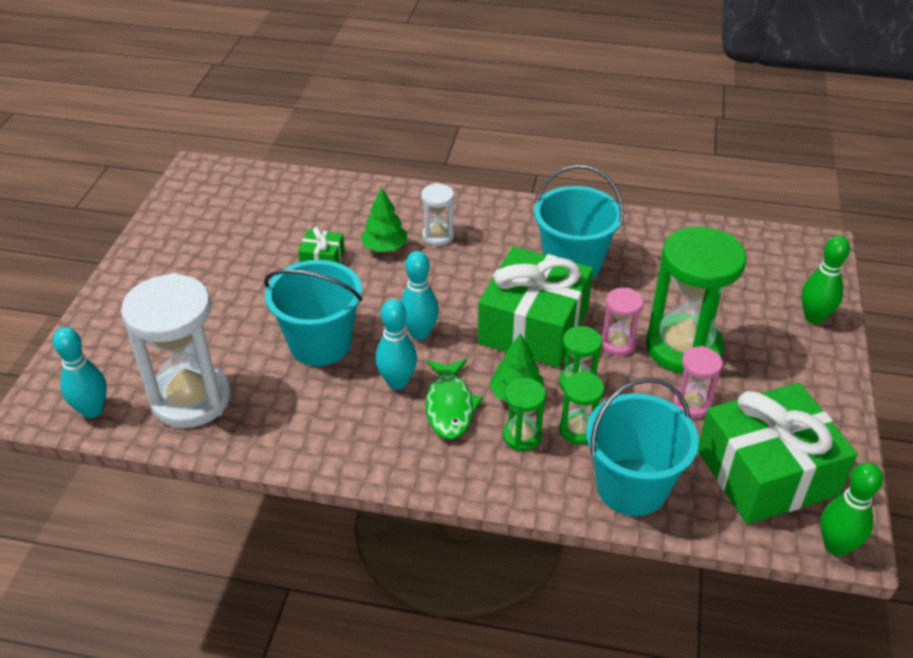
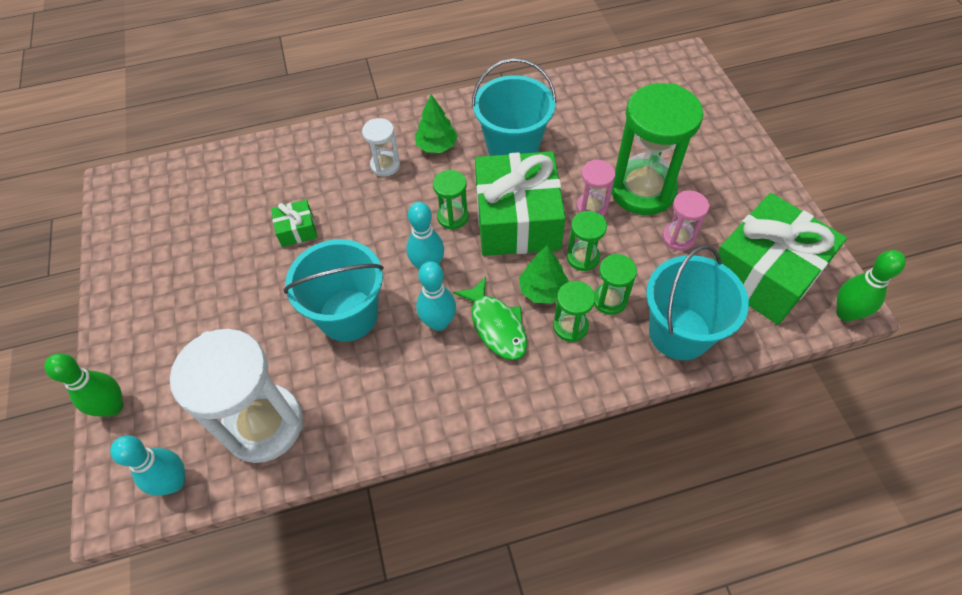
camera: 25 degrees left, 15 degrees up
green tree [361,187,407,252] -> green tree moved to [415,94,458,153]
green bowling pin [801,236,850,324] -> green bowling pin moved to [45,353,124,416]
none -> green hourglass [433,170,469,230]

